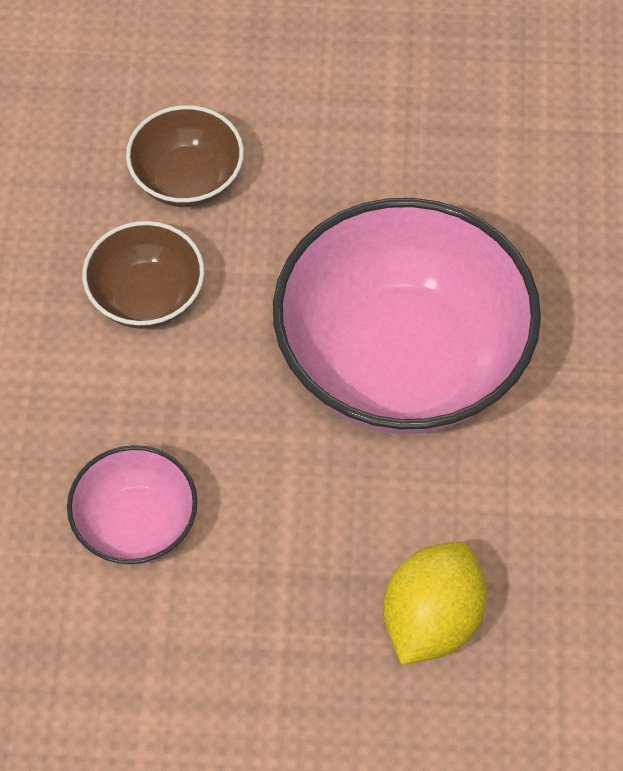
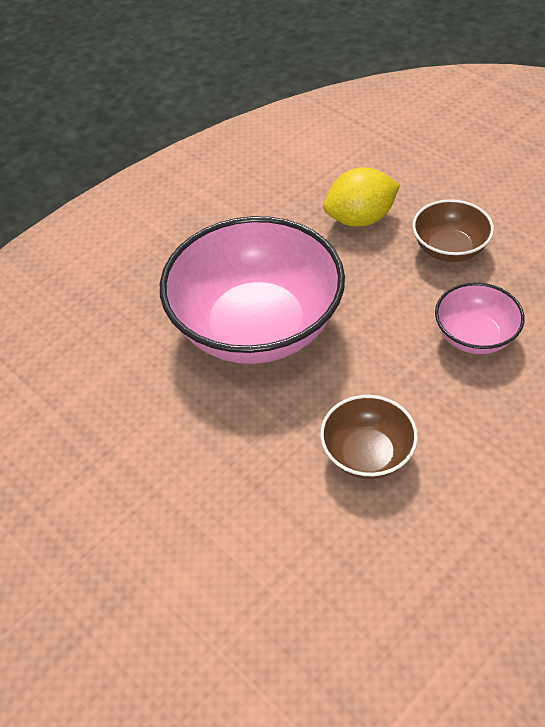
camera: 135 degrees left, 10 degrees down
brown bowl [126,105,244,207] -> brown bowl moved to [412,199,494,262]

